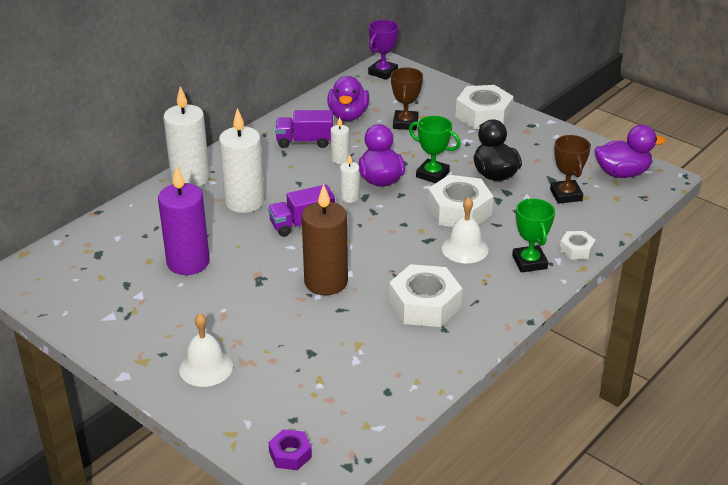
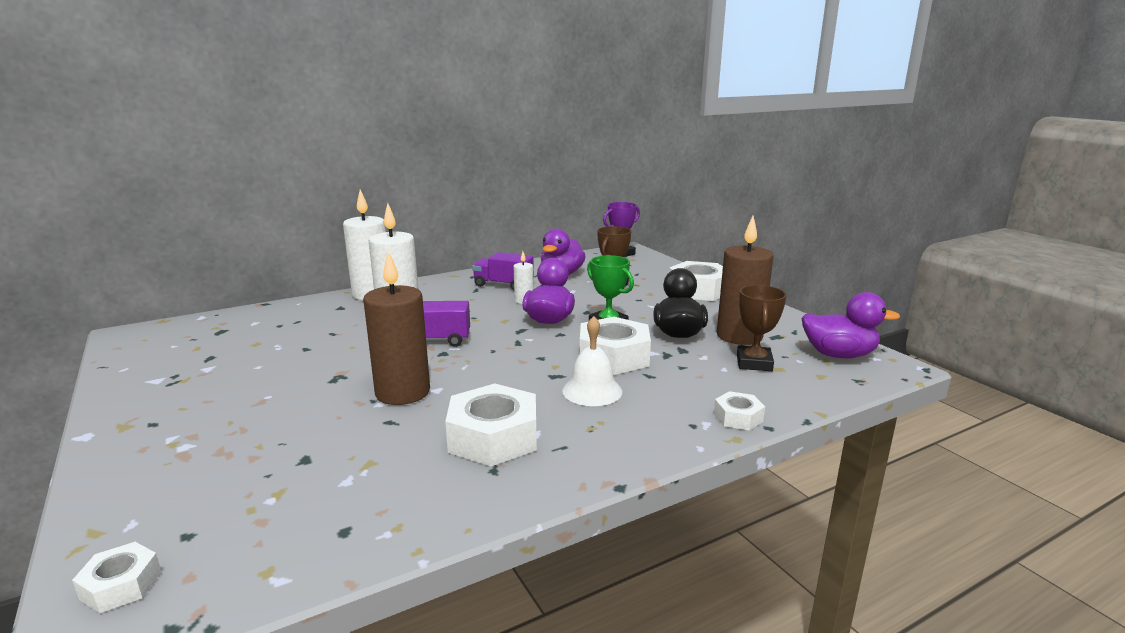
camera: 20 degrees right, 15 degrees down
purple candle [158,165,210,275] -> none
white bell [179,313,233,387] -> none
purple nut [268,429,312,470] -> white nut [72,542,161,613]
white candle [340,154,359,203] -> none
green trophy [512,199,555,273] -> none
none -> brown candle [717,216,774,345]

